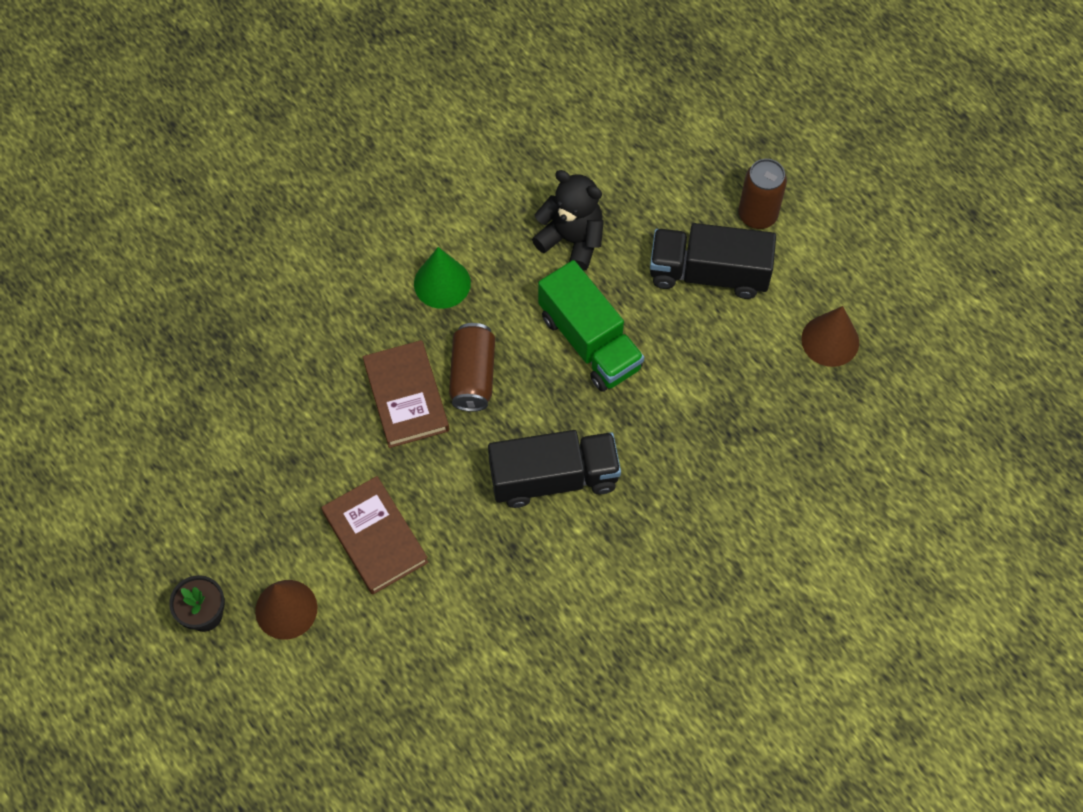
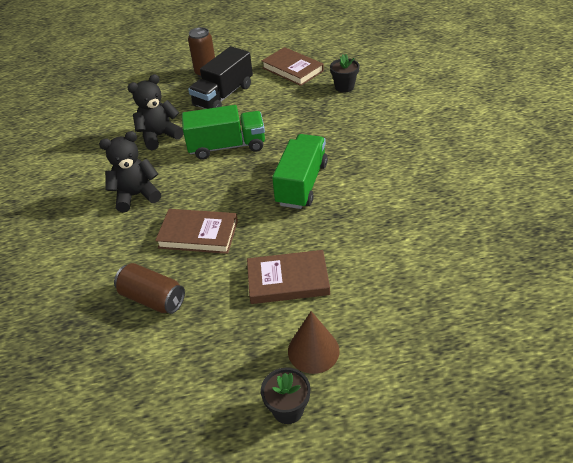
camera: 60 degrees left, 20 degrees down
green cone [414,247,471,309] -> black teddy bear [99,131,161,212]
brown can [449,323,495,412] -> brown can moved to [114,263,185,314]
black truck [488,430,621,508] -> green truck [272,134,328,209]
brown cone [801,306,859,367] -> brown book [262,47,324,86]
none -> black flower pot [330,54,360,93]

